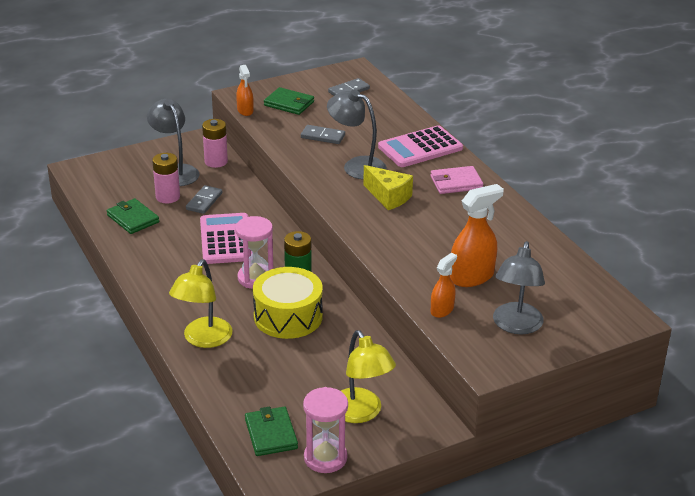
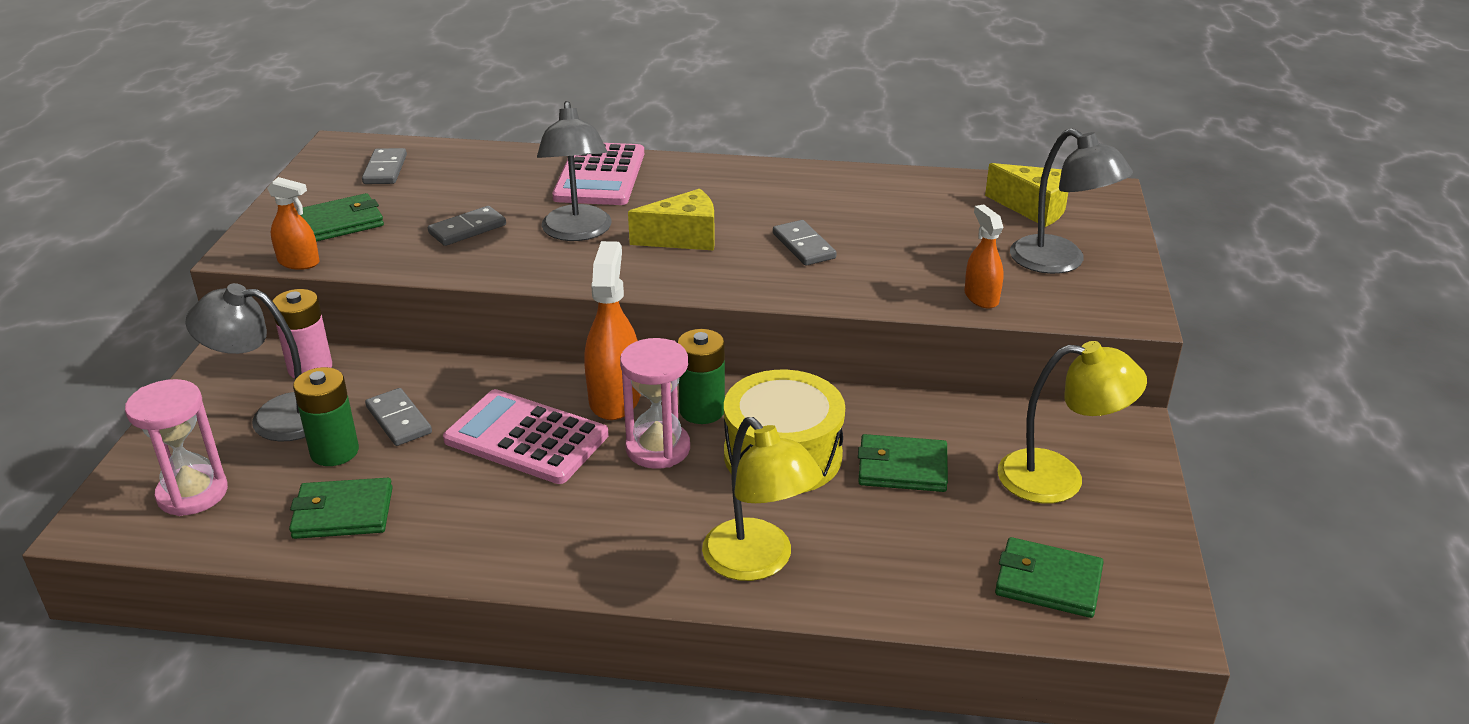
camera: 55 degrees left, 0 degrees up
pink battery [152,153,180,203] -> green battery [293,367,359,466]
pink hourglass [303,387,348,473] -> pink hourglass moved to [125,379,228,516]
grey lamp [327,90,387,180] -> grey lamp turned 75 degrees counterclockwise [537,101,612,241]
pink wallet [430,166,483,194] -> none
orange spray bottle [450,184,504,287] -> orange spray bottle moved to [584,241,641,420]
none -> grey domino [773,220,837,266]
none -> green wallet [858,434,948,492]
none -> yellow cheese [985,163,1068,227]

